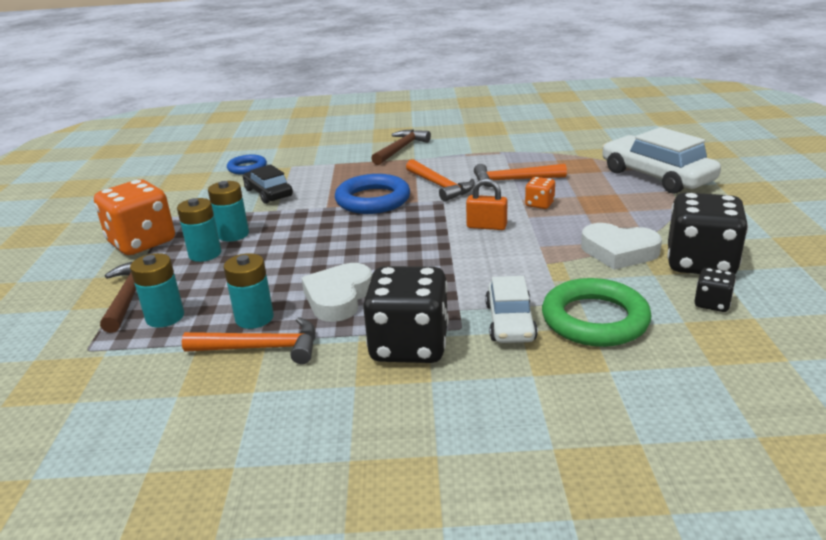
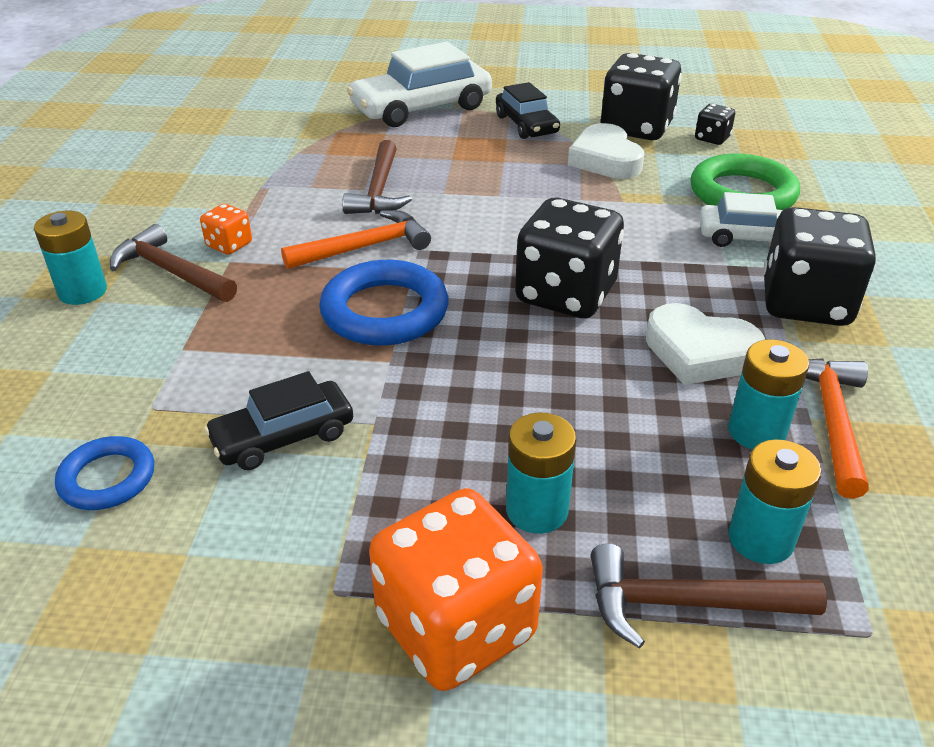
camera: 85 degrees left, 10 degrees up
turquoise battery [208,181,249,241] -> turquoise battery moved to [34,211,107,305]
orange padlock [466,178,507,230] -> none
orange hammer [474,164,567,187] -> brown hammer [342,140,412,214]
orange dice [525,177,555,209] -> orange dice moved to [200,204,252,255]
white heart [581,223,662,270] -> white heart turned 135 degrees clockwise [568,123,645,179]
none -> black car [496,82,560,139]
none -> black dice [515,198,624,318]

